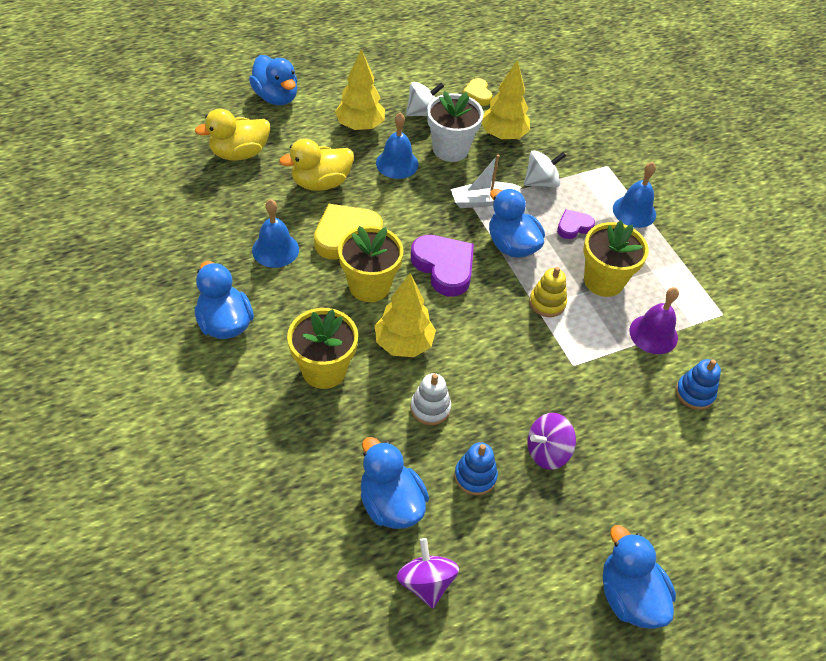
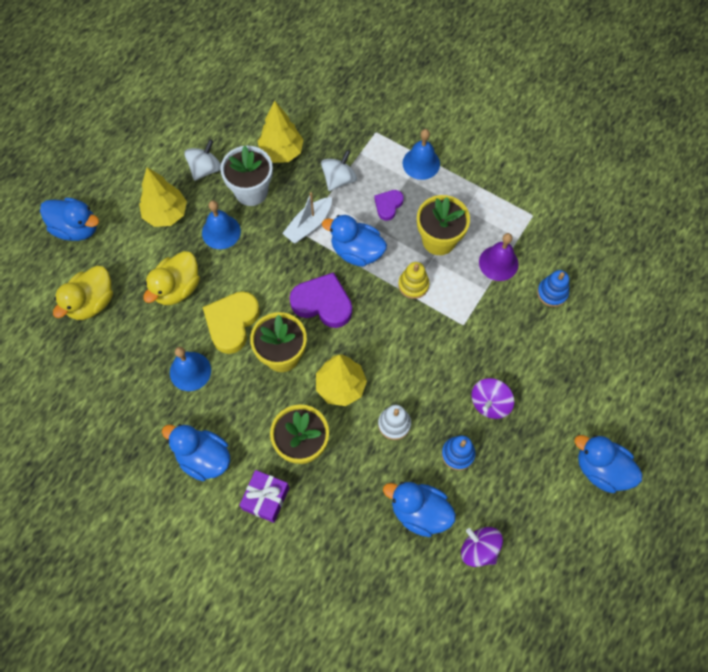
camera: 30 degrees left, 15 degrees up
yellow heart [462,78,492,106] -> none
none -> purple gift [239,470,289,523]

